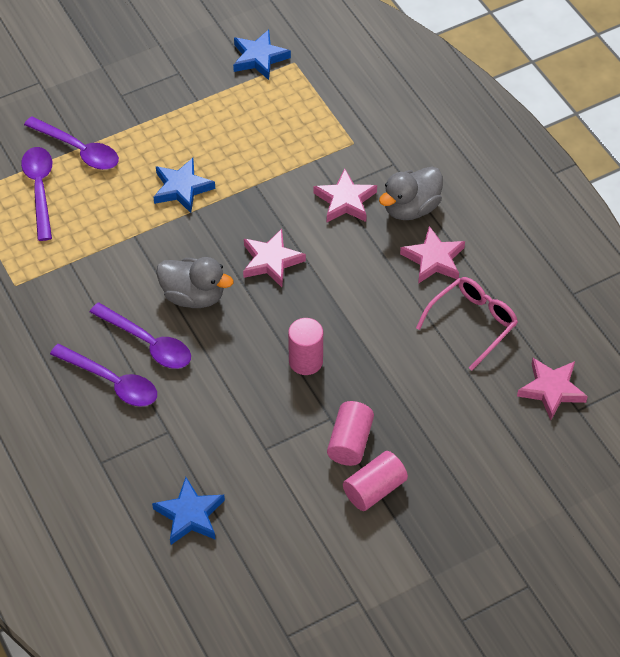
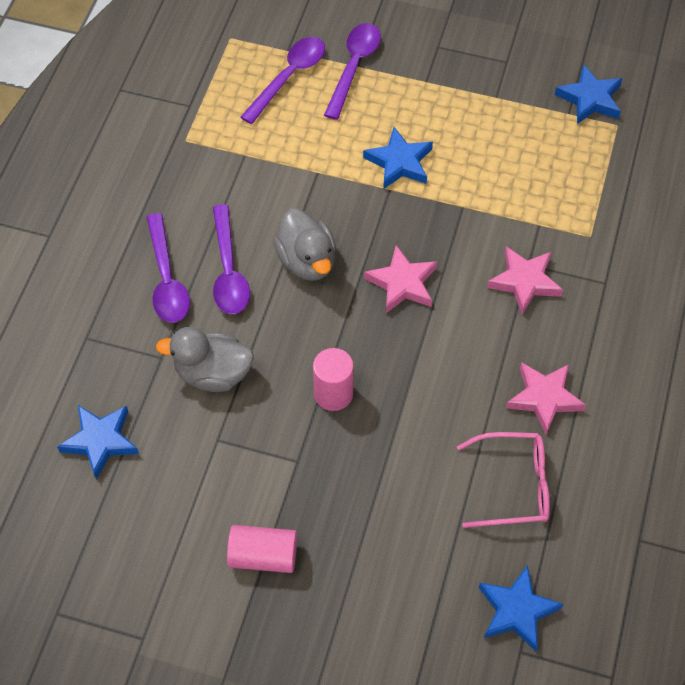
camera: 45 degrees right, 5 degrees up
purple spoon [24,116,119,170] -> purple spoon turned 150 degrees counterclockwise [324,23,381,120]
pink cylinder [327,401,374,466] -> none
grey duck [379,167,443,220] -> grey duck moved to [156,327,254,392]
pink star [517,358,588,420] -> blue star [479,565,563,652]

